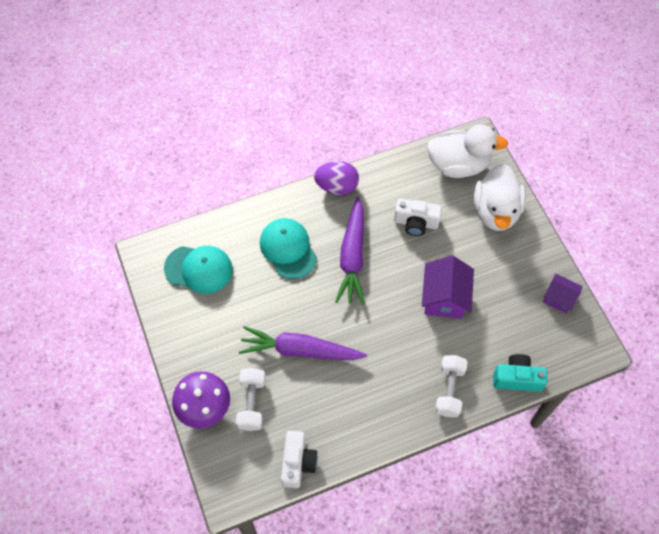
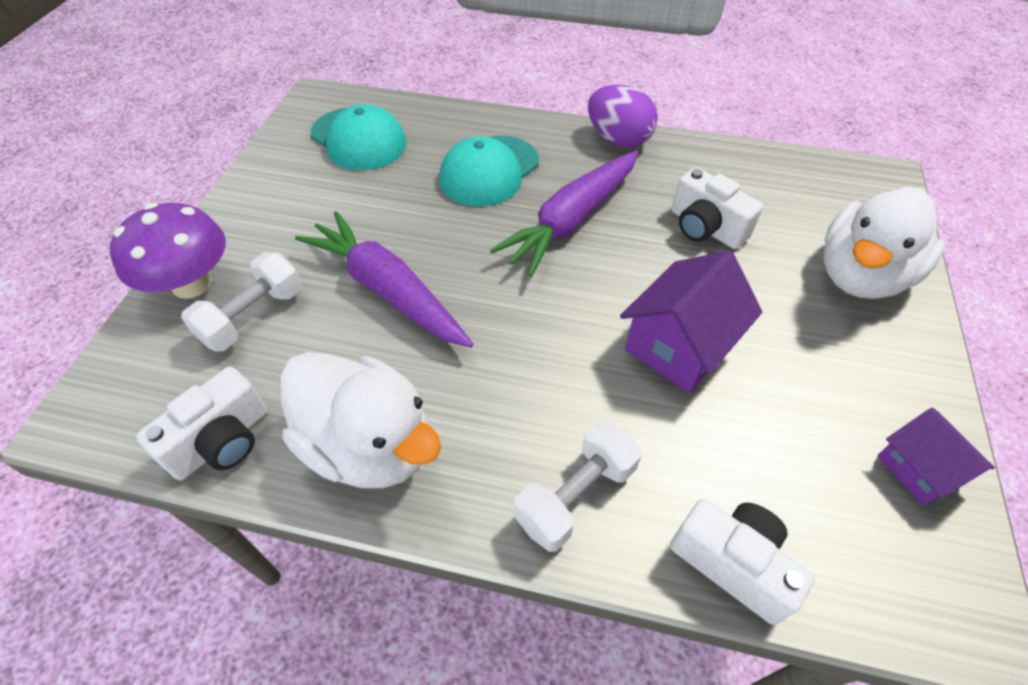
camera: 35 degrees right, 10 degrees down
turquoise cap [260,218,317,279] -> turquoise cap turned 150 degrees counterclockwise [439,136,539,206]
white duck [427,125,508,178] -> white duck moved to [280,352,441,488]
turquoise camera [493,354,547,392] -> white camera [670,499,815,625]

